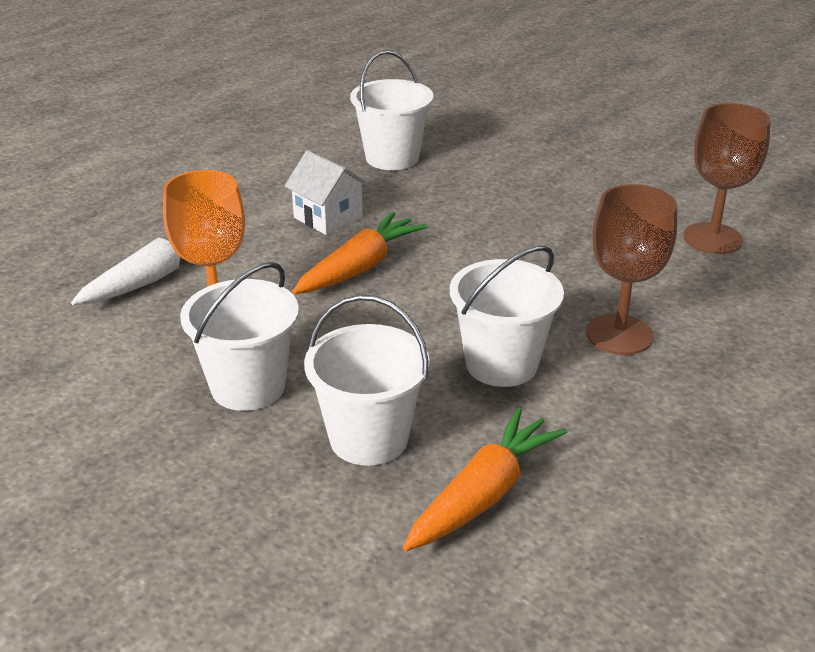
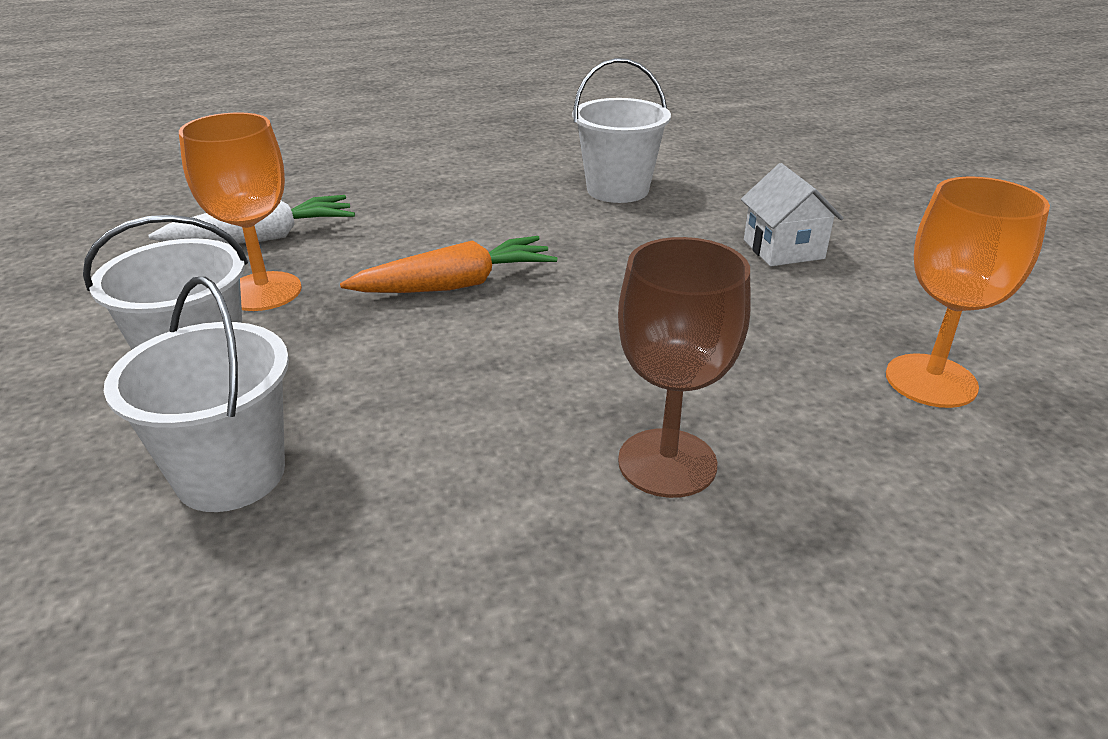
camera: 30 degrees right, 0 degrees up
white house [285,150,369,235] -> white house moved to [741,163,843,266]
orange carrot [403,407,567,551] -> none
white bucket [450,246,564,387] -> none
brown goblet [683,103,771,254] -> orange goblet [886,176,1050,408]

